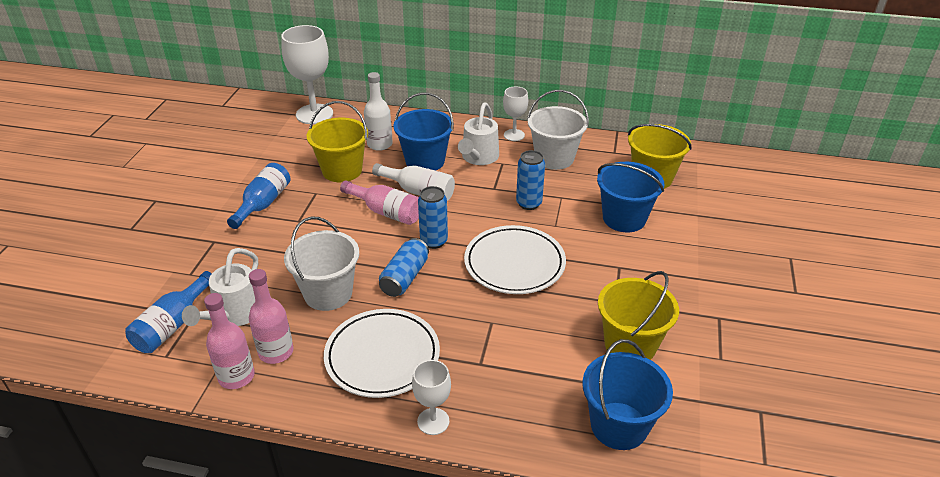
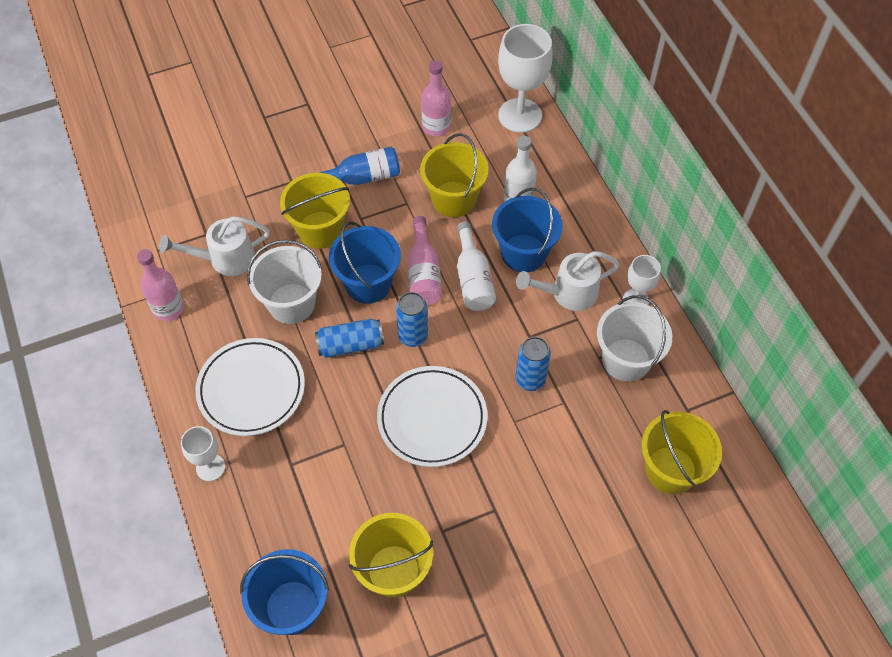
camera: 55 degrees right, 20 degrees up
blue bottle [125,271,212,353] -> none
pink bottle [249,269,294,364] -> pink bottle moved to [421,60,451,136]
blue bucket [597,162,664,232] -> blue bucket moved to [329,222,401,304]
none -> yellow bucket [280,173,350,249]

